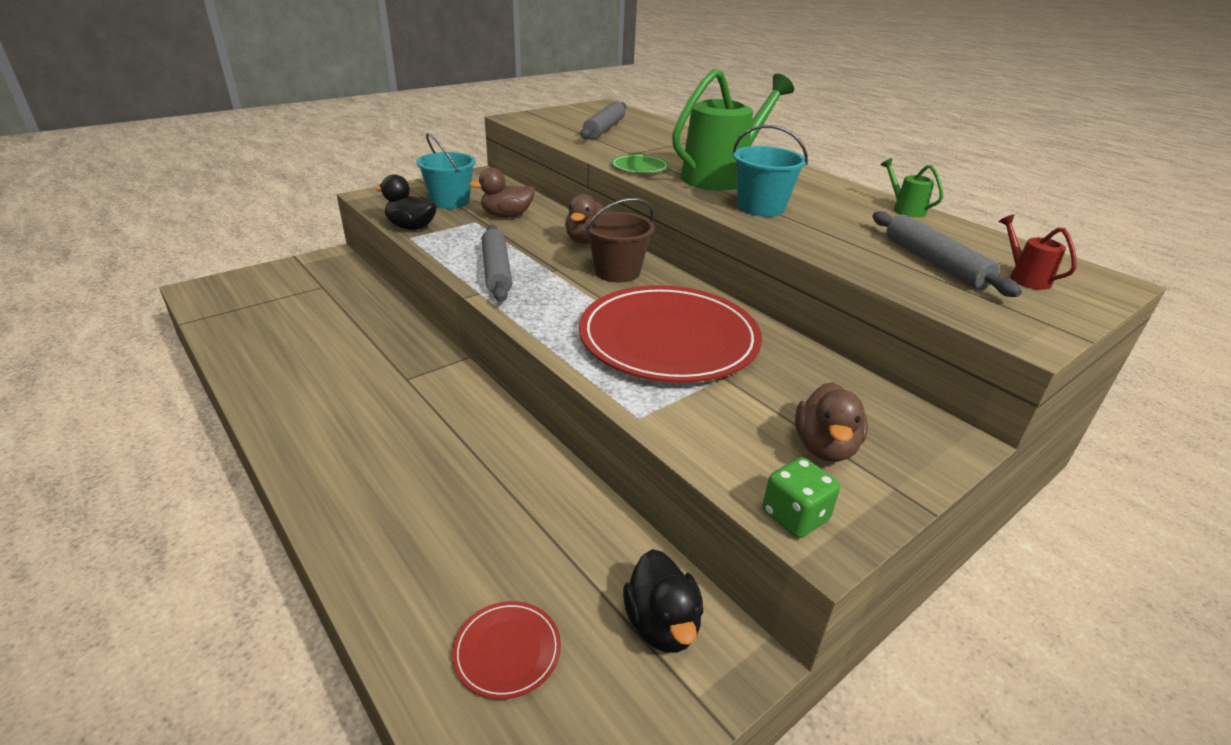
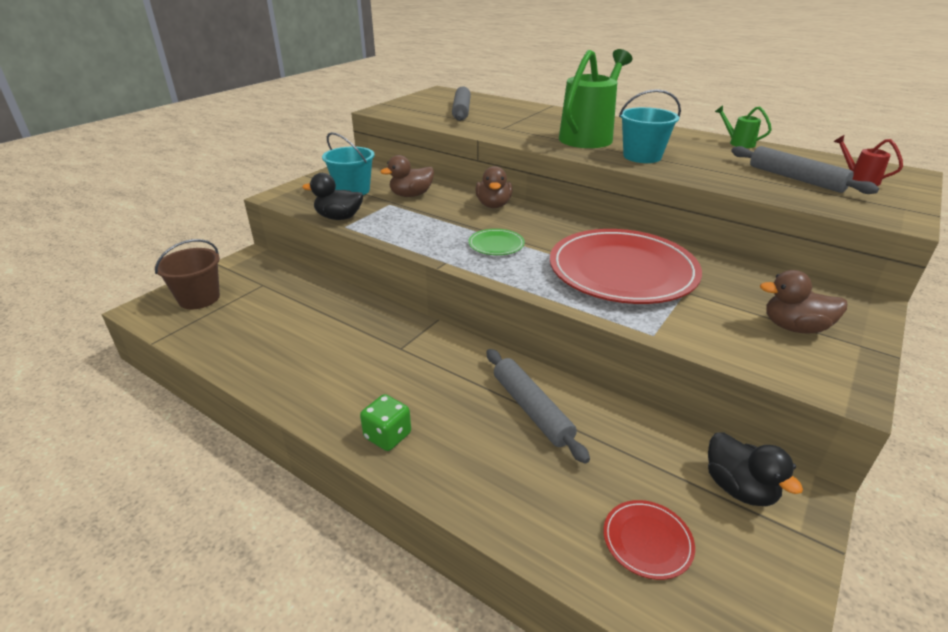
camera: 15 degrees left, 0 degrees up
grey rolling pin [482,225,512,302] -> grey rolling pin moved to [486,349,590,464]
brown bucket [584,198,655,283] -> brown bucket moved to [155,239,220,309]
green plate [611,154,669,173] -> green plate moved to [468,229,525,255]
green dice [763,457,840,538] -> green dice moved to [360,394,411,451]
brown duck [795,382,868,462] -> brown duck turned 105 degrees clockwise [760,270,847,333]

